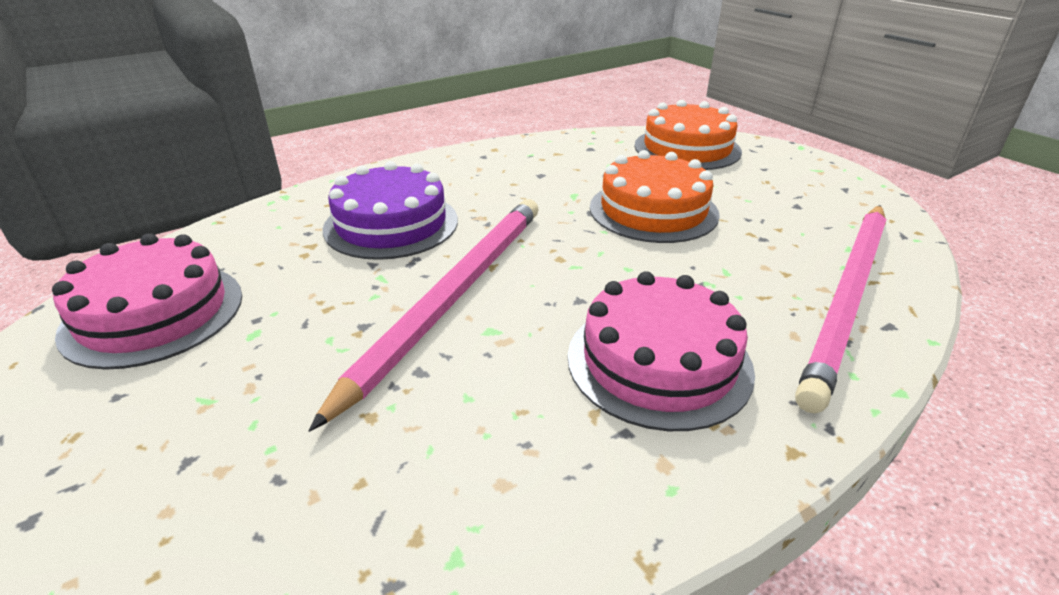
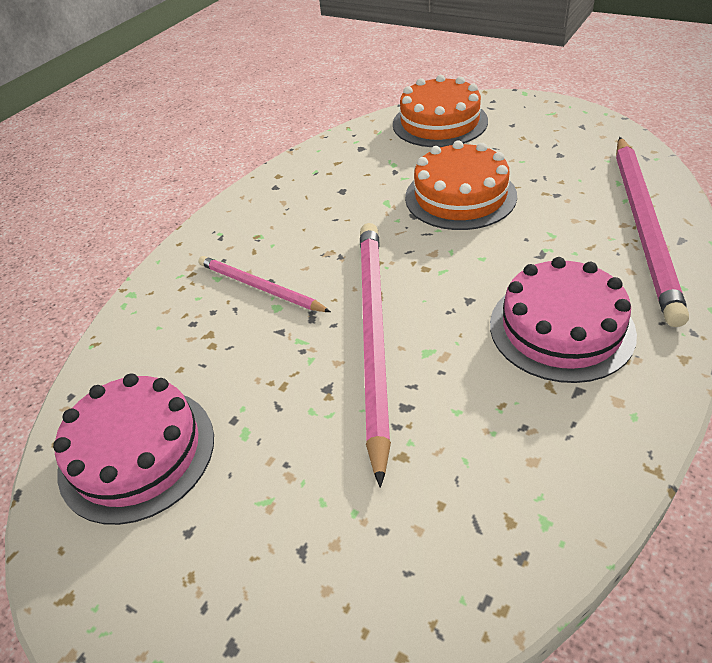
camera: 20 degrees left, 10 degrees up
purple cake [323,161,458,260] -> pink pencil [198,256,331,312]

